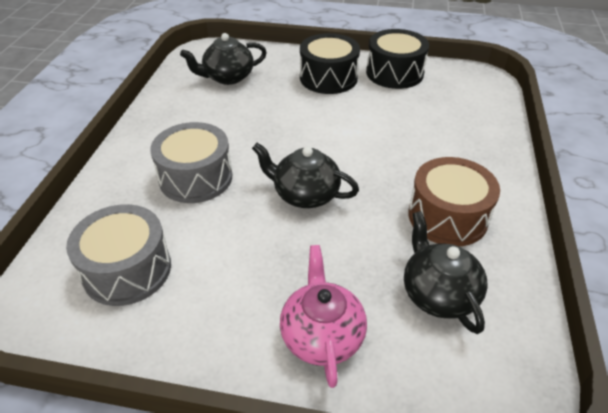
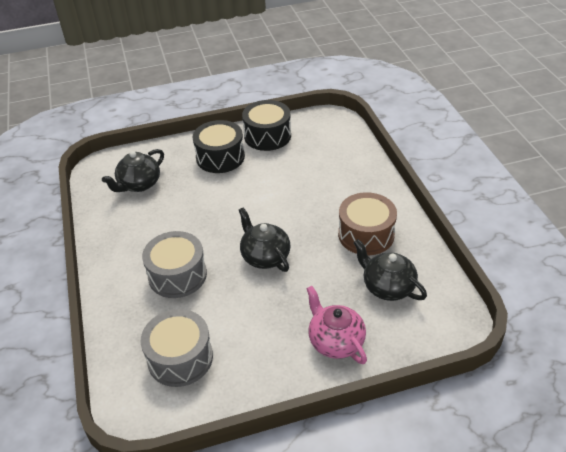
camera: 25 degrees left, 0 degrees up
black teapot [252,143,359,208] -> black teapot turned 60 degrees clockwise [239,207,291,272]

